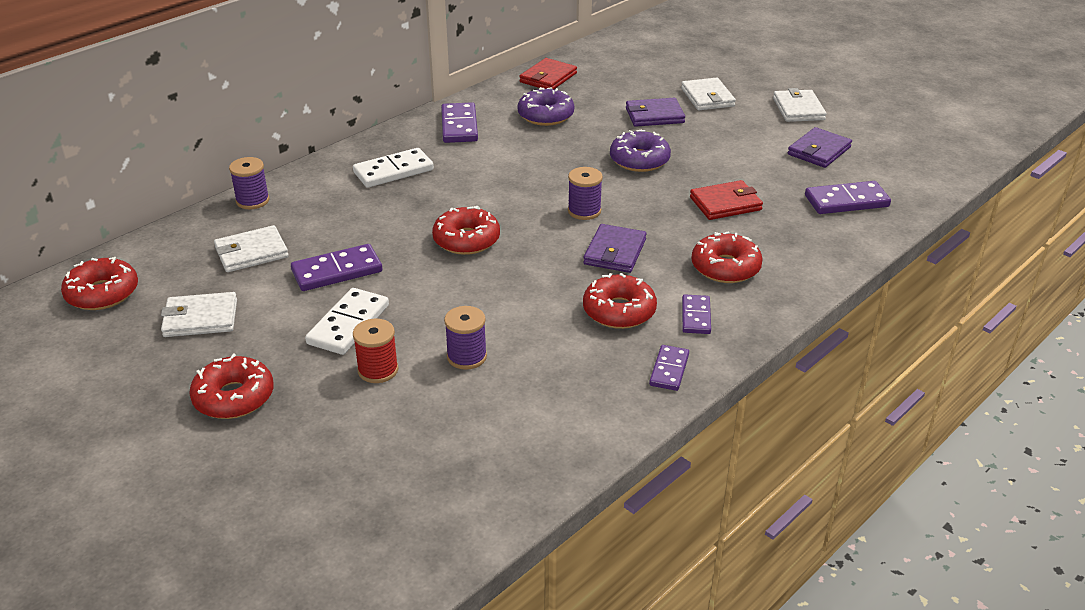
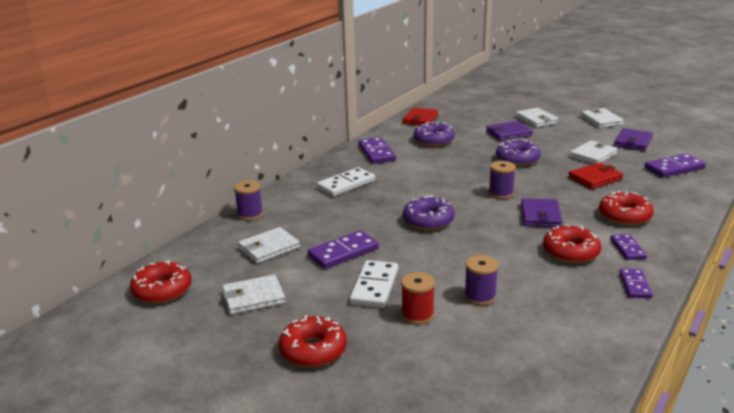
camera: 10 degrees left, 10 degrees down
red donut [432,206,500,255] -> purple donut [403,196,455,230]
none -> white wallet [569,140,618,164]

